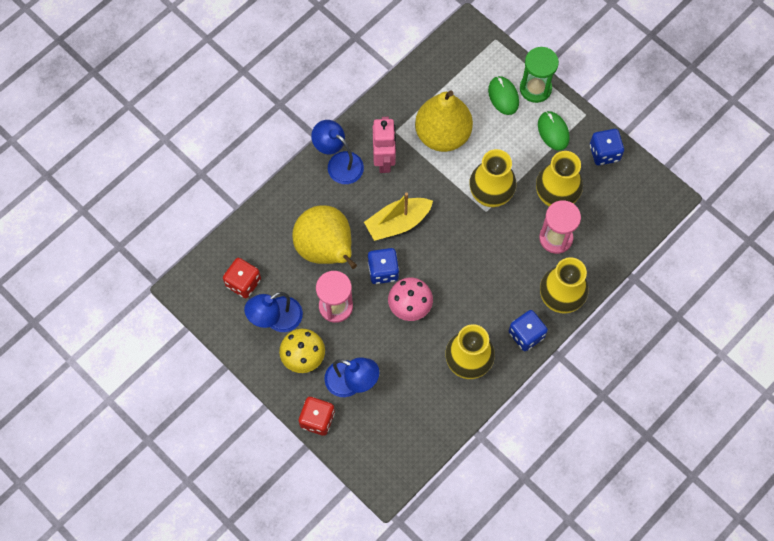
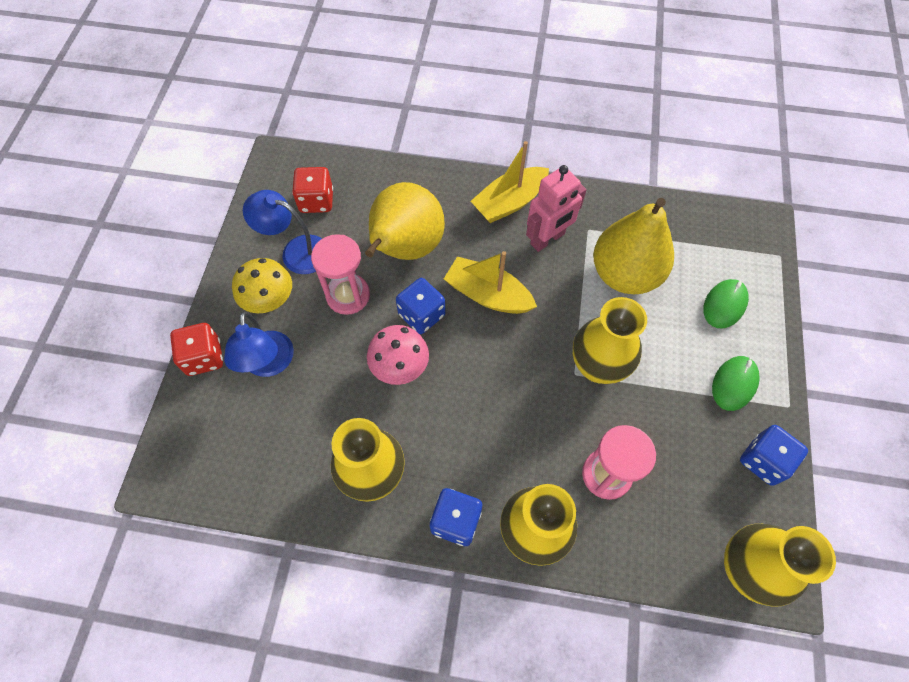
camera: 55 degrees right, 5 degrees down
blue lamp [311,120,364,184] -> yellow boat [471,141,549,223]
green hourglass [520,47,559,103] -> none
yellow vase [536,151,583,206] -> yellow vase moved to [724,524,836,607]

